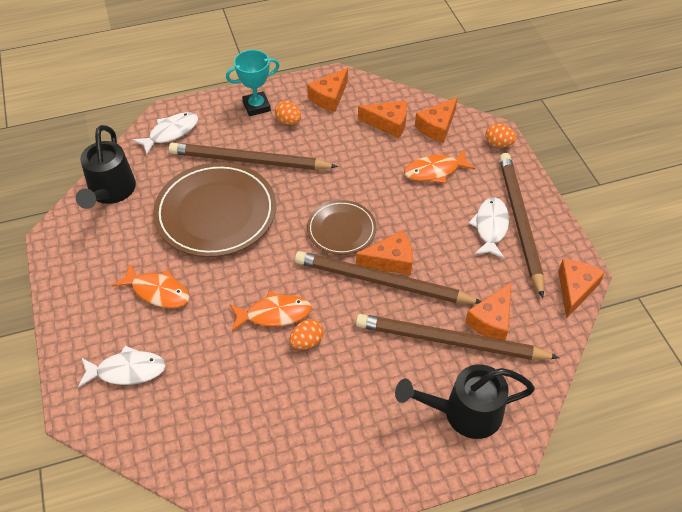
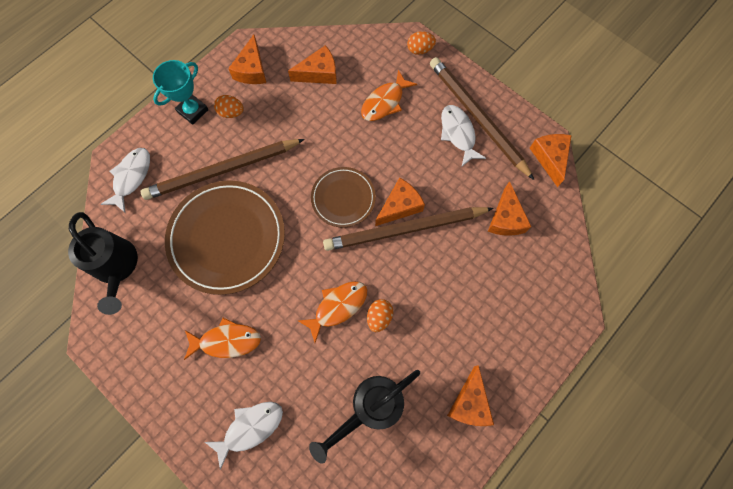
camera: 30 degrees left, 20 degrees up
brown pencil [356,314,560,360] -> none
black watering can [395,364,535,439] -> black watering can moved to [309,370,420,464]
orange cheese [415,97,458,143] -> orange cheese moved to [447,365,494,426]

